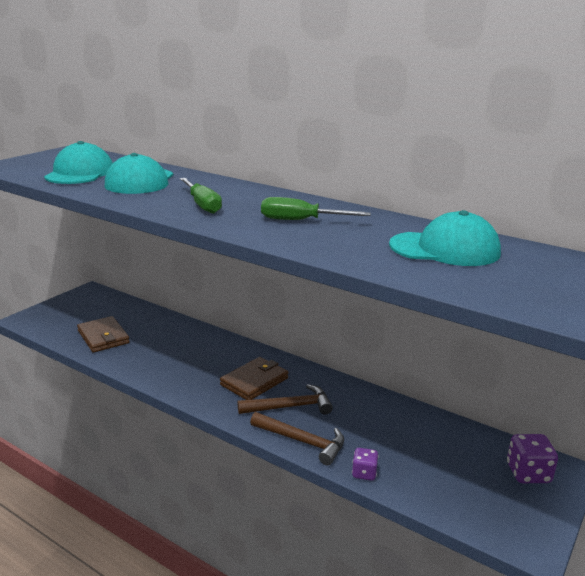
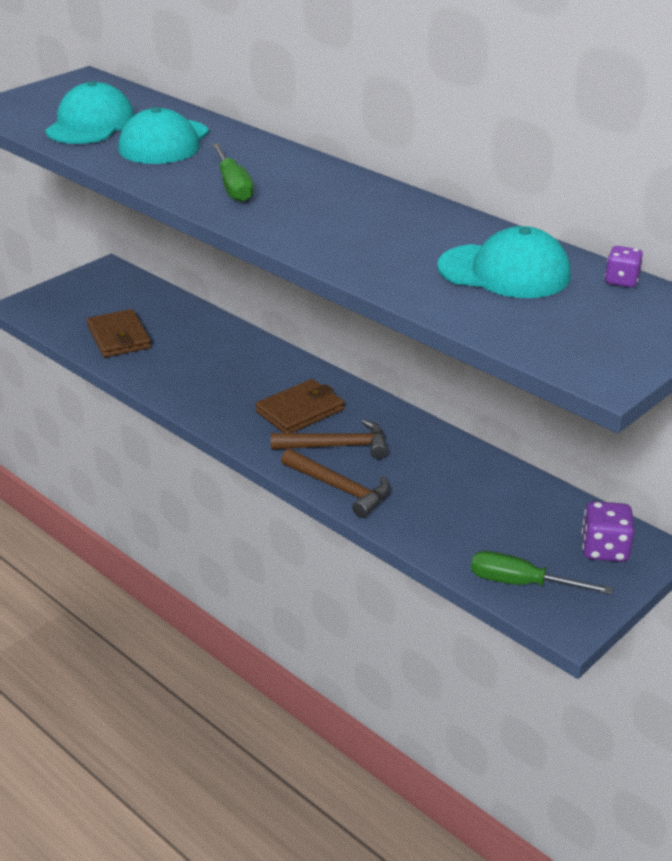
camera: 10 degrees right, 10 degrees up
green screwdriver [261,197,371,220] -> green screwdriver moved to [471,551,613,594]
purple dice [352,448,379,481] -> purple dice moved to [605,246,643,287]

